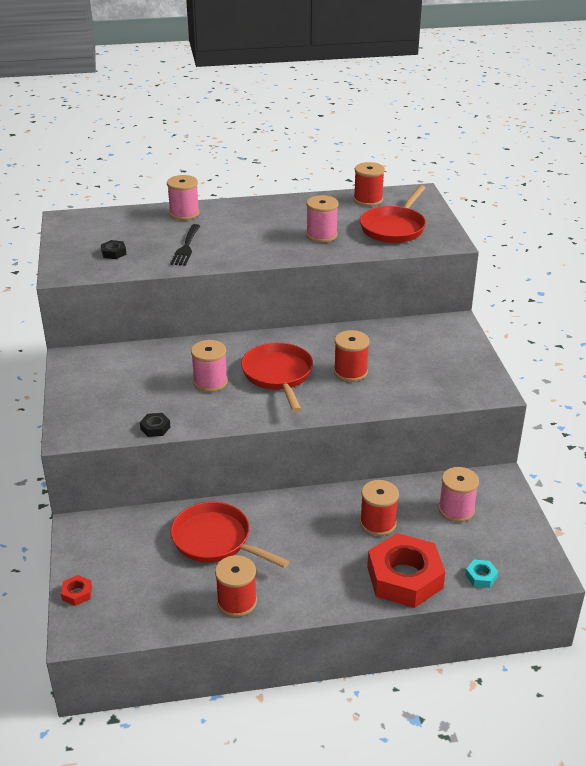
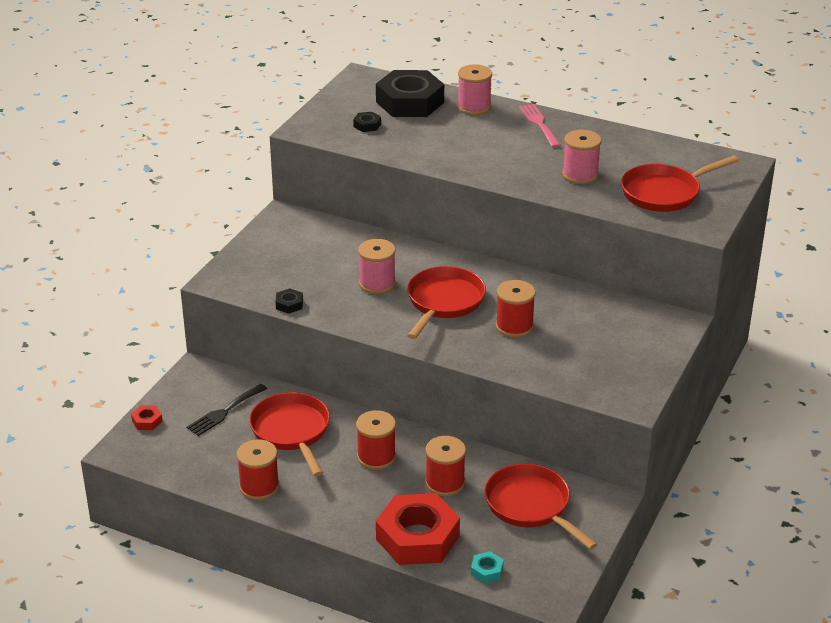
camera: 35 degrees right, 0 degrees up
black fork [170,224,200,266] -> black fork moved to [187,384,267,436]
red spool [353,162,385,206] -> red spool moved to [356,410,396,470]
pink spool [438,467,479,522] -> red pan [485,464,598,550]
none -> black nut [376,70,444,117]
none -> pink fork [519,104,561,148]

